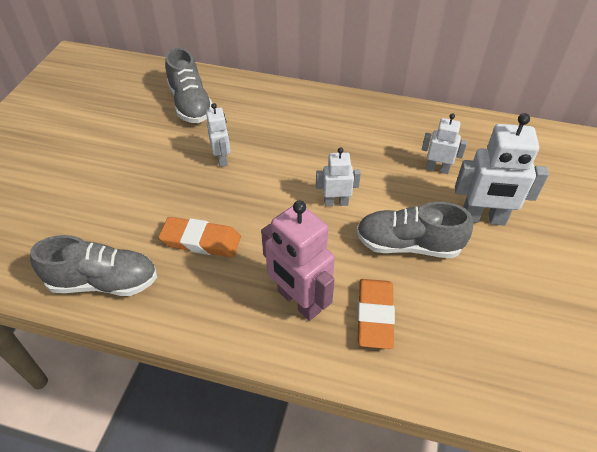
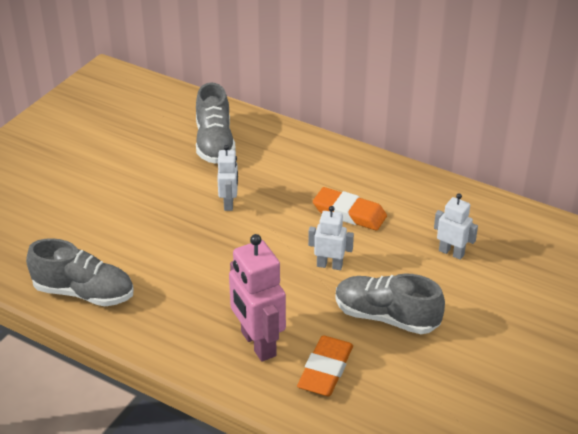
camera: 15 degrees right, 10 degrees down
orange eraser [158,217,241,257] -> orange eraser moved to [313,187,387,231]
white robot [455,113,549,225] -> none

